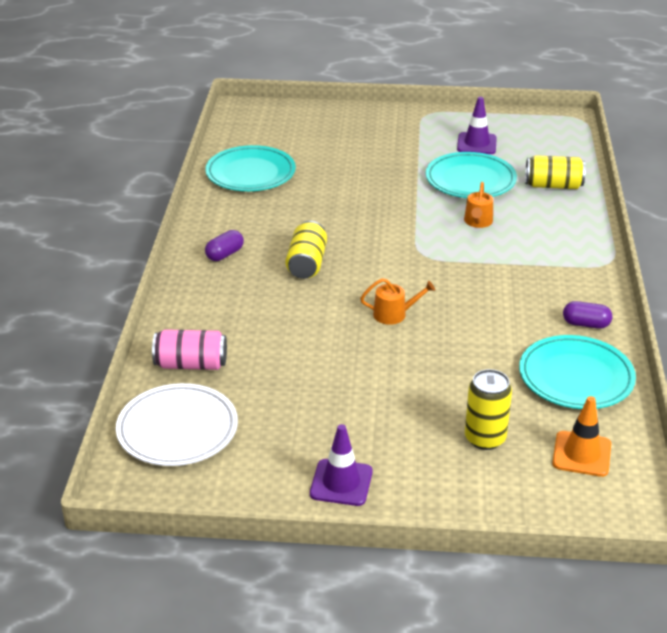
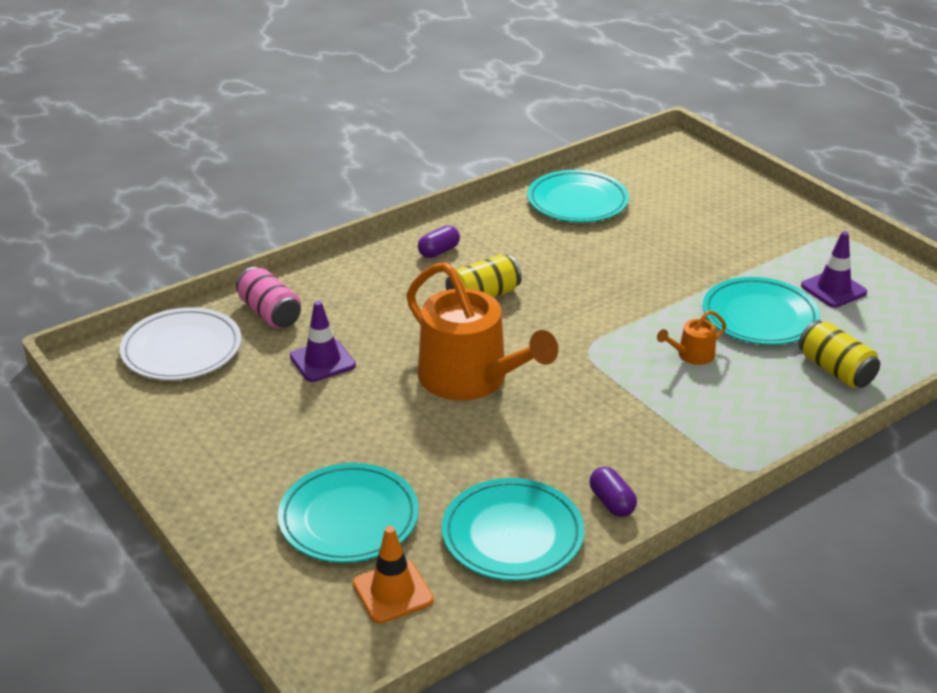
camera: 50 degrees right, 0 degrees up
purple capsule [205,230,244,261] -> purple capsule turned 45 degrees counterclockwise [418,225,460,258]
purple traffic cone [310,424,373,506] -> purple traffic cone moved to [290,301,356,382]
orange watering can [360,278,435,325] -> orange watering can [406,262,558,401], size x2.37
yellow can [465,369,512,450] -> turquoise plate [278,463,419,563]

